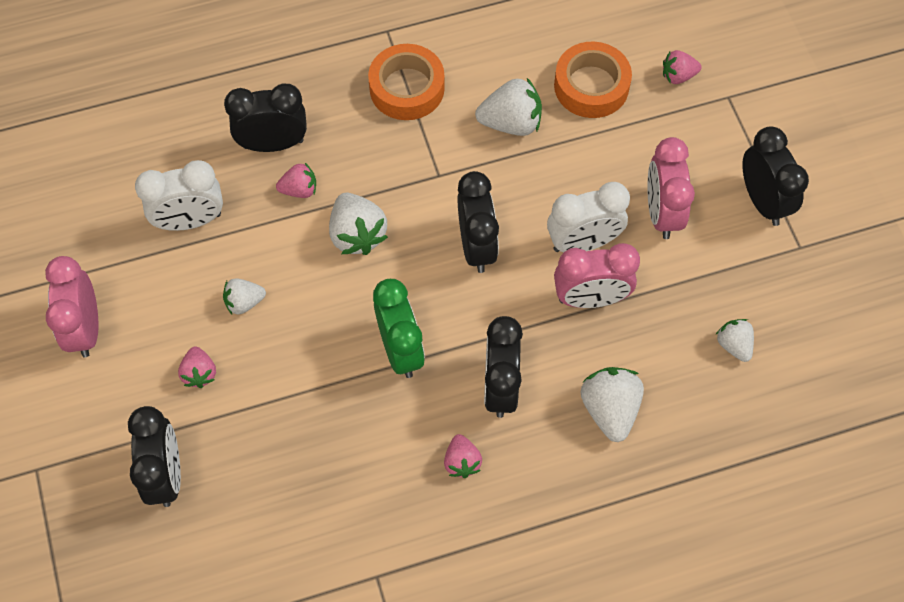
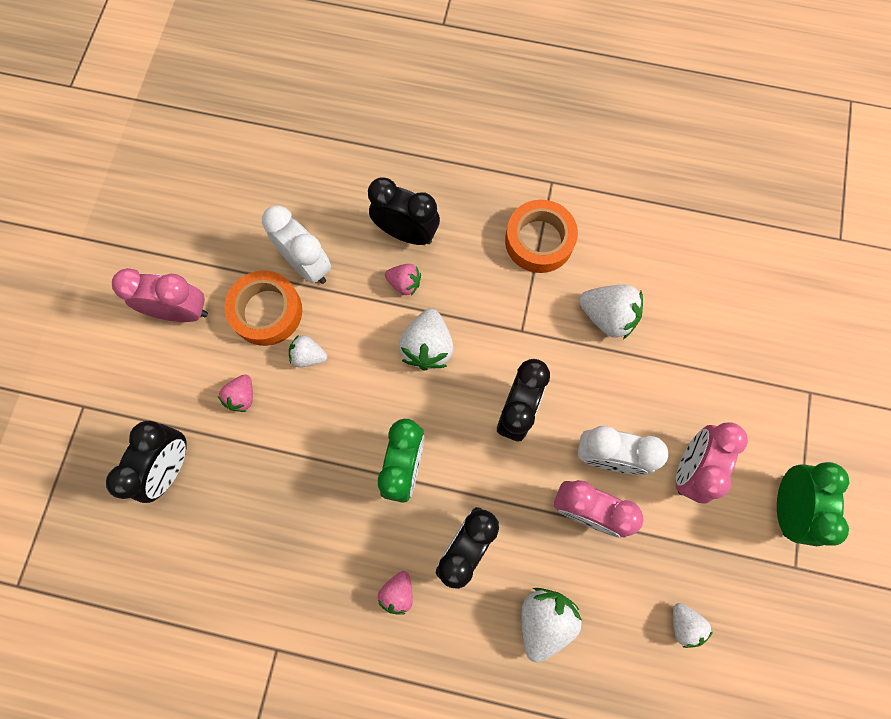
camera: 30 degrees right, 10 degrees up
pink clock [45,256,98,357] -> pink clock turned 75 degrees clockwise [112,268,208,322]
white clock [135,160,223,231] -> white clock turned 150 degrees counterclockwise [262,205,331,284]
orange tape [554,42,632,118] -> orange tape moved to [225,271,302,346]
pink strawberry [663,50,702,84] -> none
white strawberry [716,319,754,362] -> white strawberry turned 150 degrees clockwise [673,603,713,648]
black clock [742,126,809,226] -> green clock [777,462,849,546]

